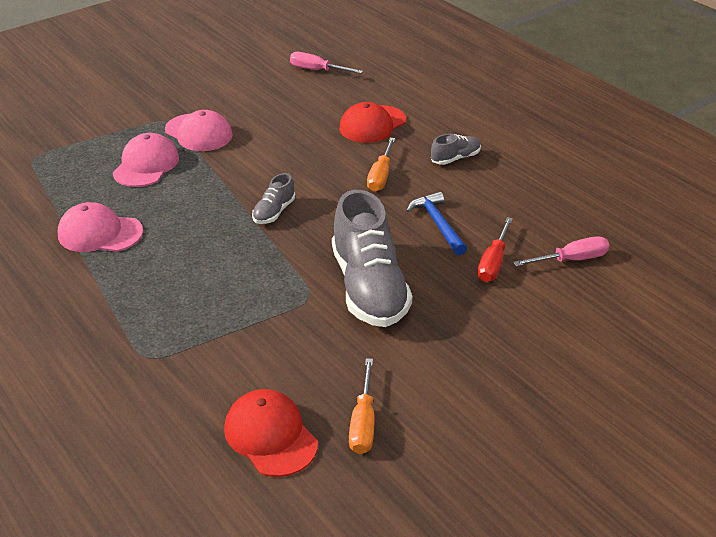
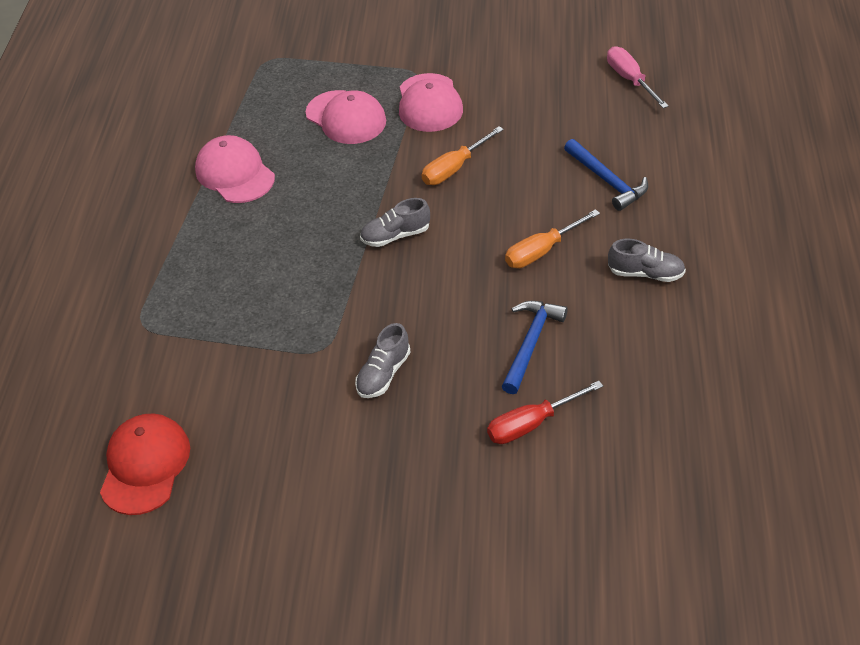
camera: 45 degrees right, 10 degrees up
pink cap [113,133,179,187] -> pink cap turned 75 degrees clockwise [306,90,386,144]
grey shoe [332,190,412,327] -> grey shoe [355,323,411,398], size x0.45
red cap [339,102,406,143] -> blue hammer [564,139,648,211]
orange screwdriver [349,358,374,454] -> orange screwdriver moved to [422,126,504,185]
pink screwdriver [513,236,610,266] -> none

